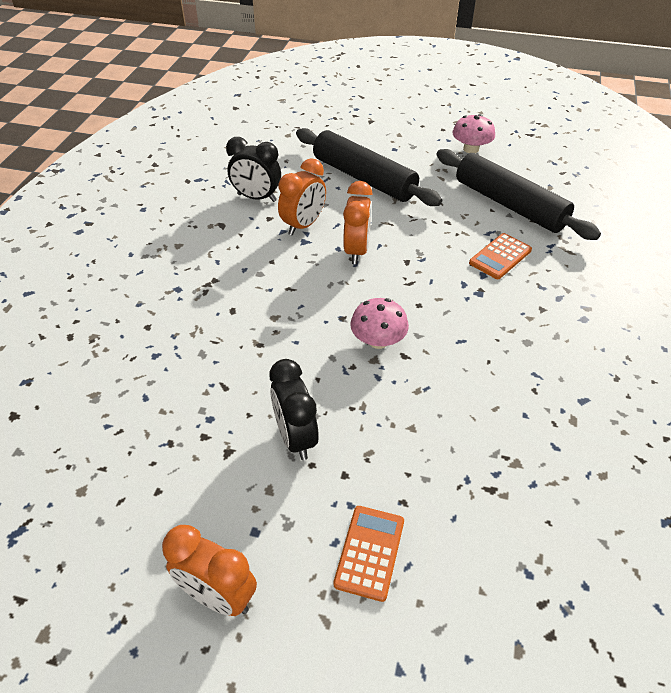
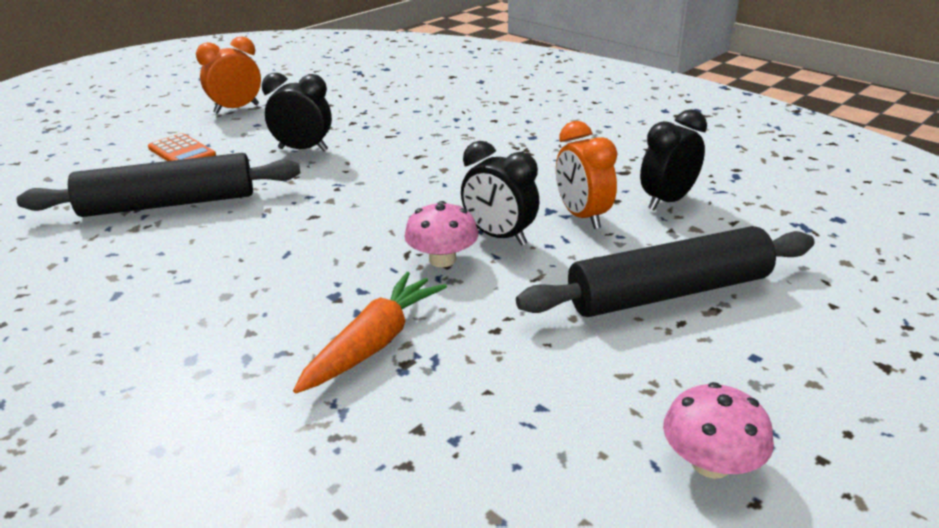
camera: 120 degrees right, 15 degrees down
orange clock [343,181,373,264] -> black clock [461,141,539,246]
pink mushroom [350,298,409,349] -> pink mushroom moved to [404,201,478,267]
black rolling pin [437,149,601,240] -> black rolling pin moved to [17,153,300,217]
orange calculator [469,233,532,279] -> orange carrot [293,272,447,393]

